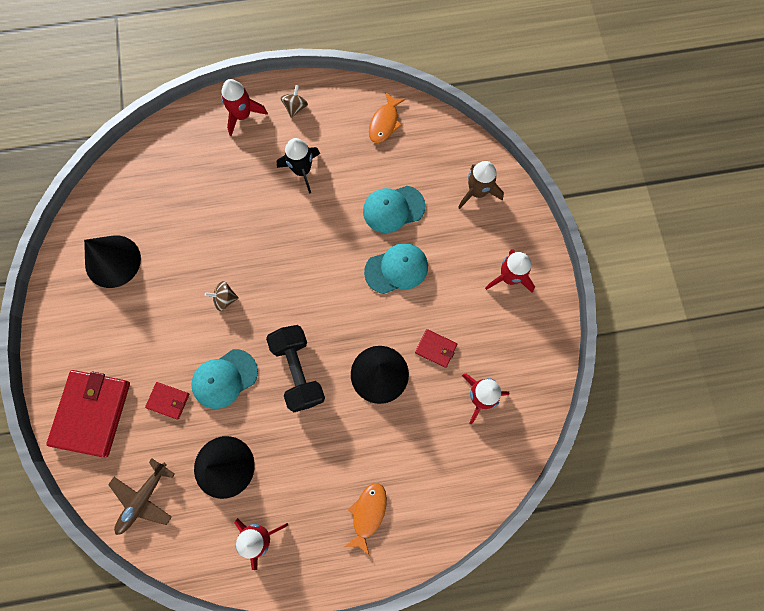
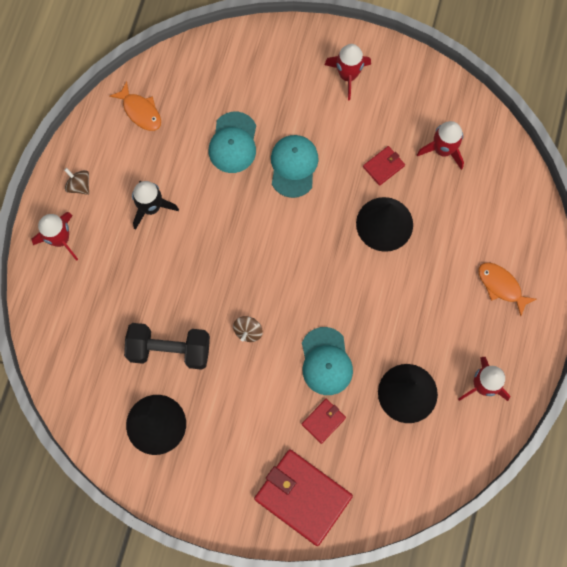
camera: 65 degrees left, 0 degrees up
brown plane [108,458,175,535] -> none
black dumbbell [266,325,325,412] -> black dumbbell moved to [124,323,210,370]
brown rocket [458,161,504,209] -> none

